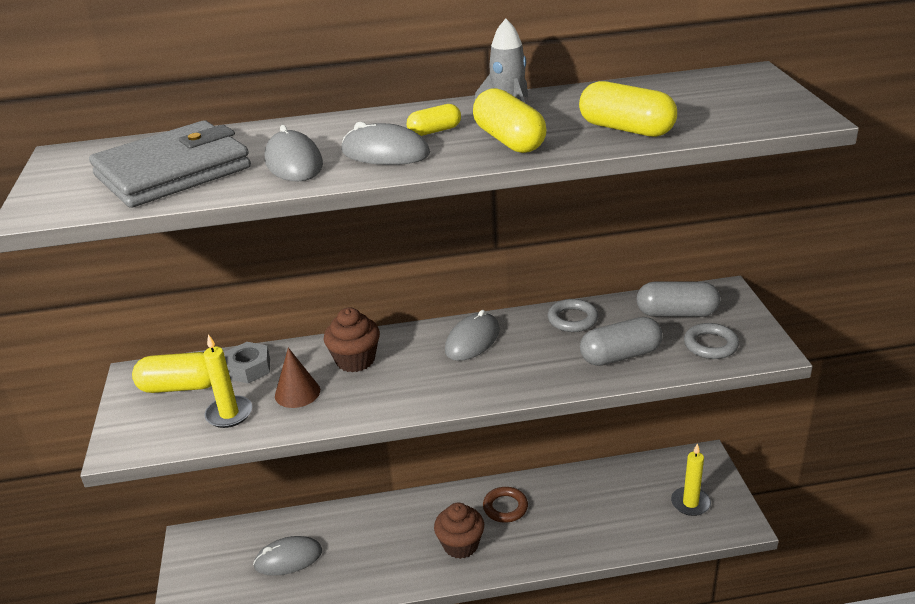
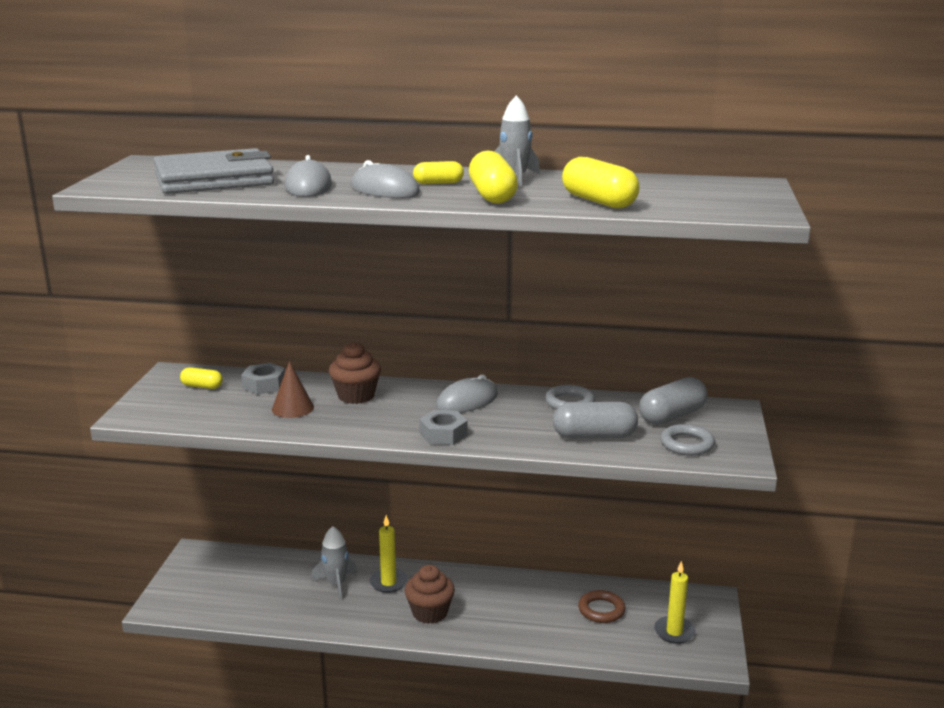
camera: 15 degrees right, 10 degrees down
yellow capsule [132,352,212,393] -> yellow capsule [180,367,223,389], size x0.58
yellow candle [203,334,252,428] -> yellow candle moved to [369,515,408,593]
grey mouse [253,536,322,576] -> none
brown ring [483,487,528,523] -> brown ring moved to [578,590,625,623]
grey capsule [636,282,720,317] -> grey capsule turned 60 degrees counterclockwise [639,377,707,425]
none -> grey rocket [311,526,358,600]
none -> grey nut [419,410,467,445]

